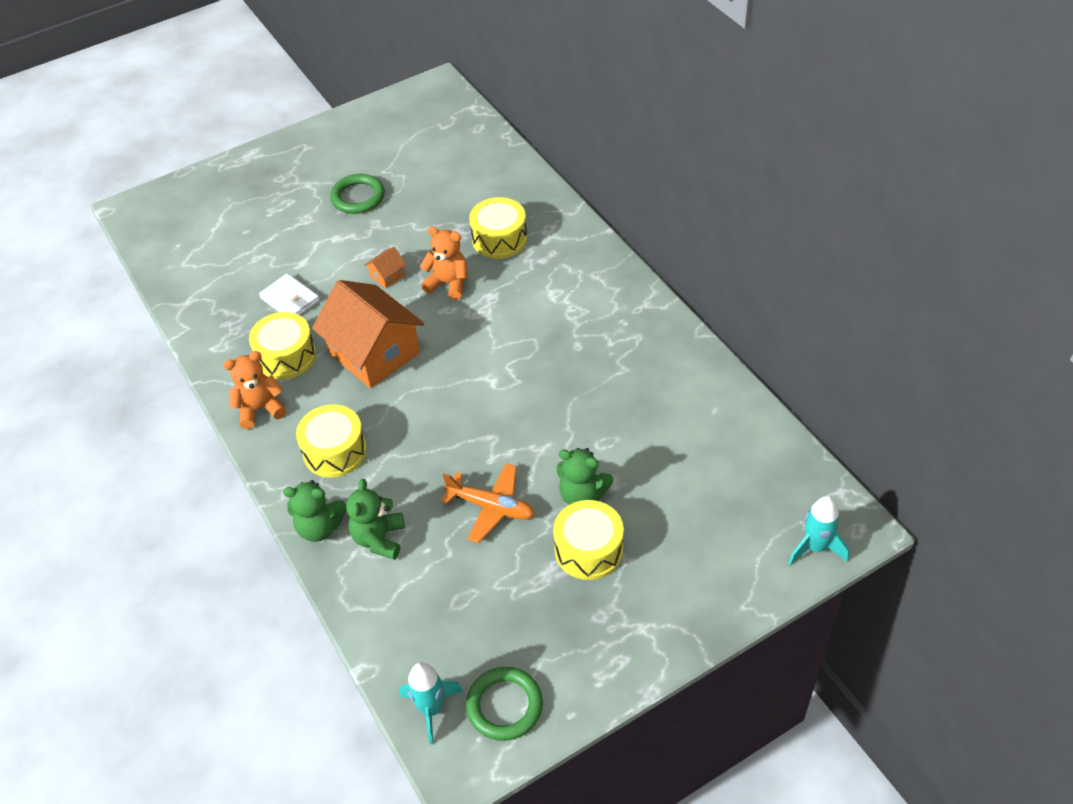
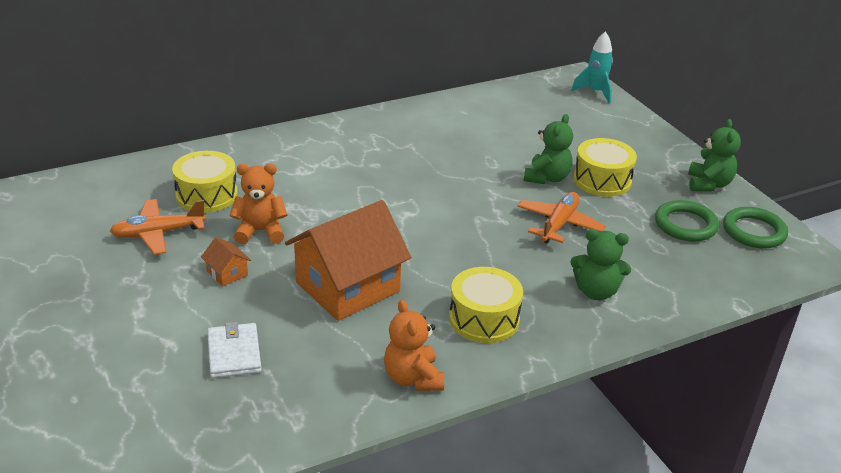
camera: 90 degrees left, 15 degrees down
yellow drum [249,312,316,379] -> none
white wallet [259,273,320,315] -> white wallet turned 60 degrees counterclockwise [207,322,261,378]
green teddy bear [283,480,347,542] -> green teddy bear moved to [688,119,741,191]
green ring [330,174,385,214] -> green ring moved to [655,200,719,242]
turquoise rocket [399,662,463,745] -> none
orange teddy bear [420,227,468,300] -> orange teddy bear turned 60 degrees clockwise [230,163,287,244]
none -> orange plane [110,199,206,255]

